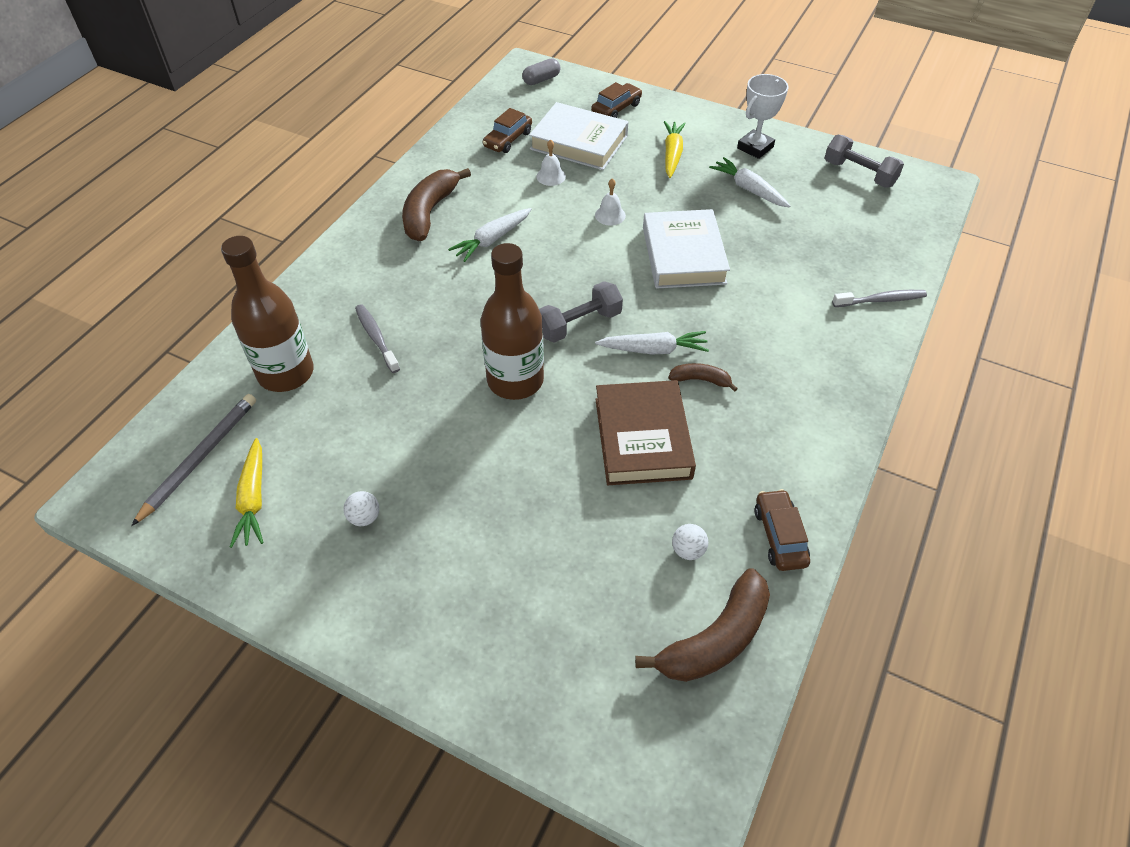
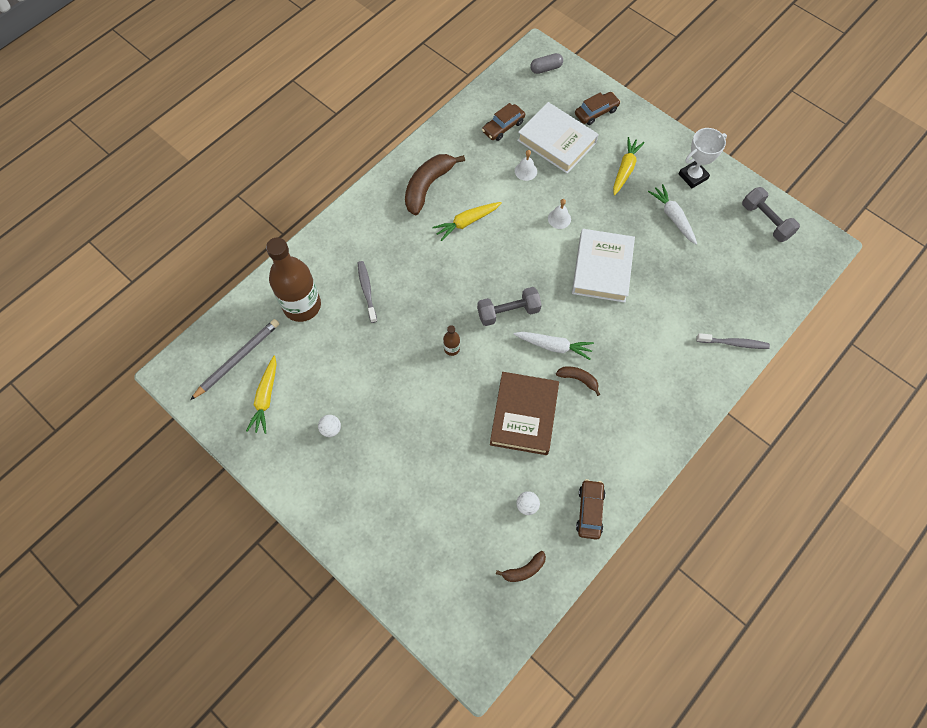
camera: 15 degrees right, 15 degrees up
white carrot [448,208,532,262] -> yellow carrot [432,202,502,241]
brown bottle [481,243,544,400] -> brown bottle [443,325,460,356], size x0.41
brown banana [635,568,770,682] -> brown banana [496,551,546,582], size x0.51

